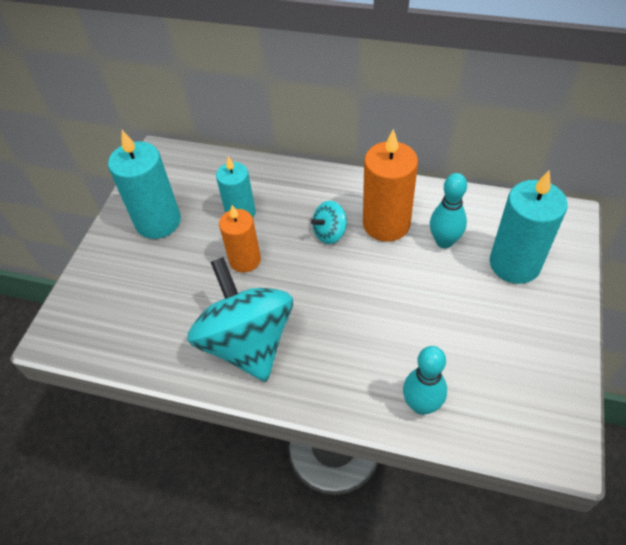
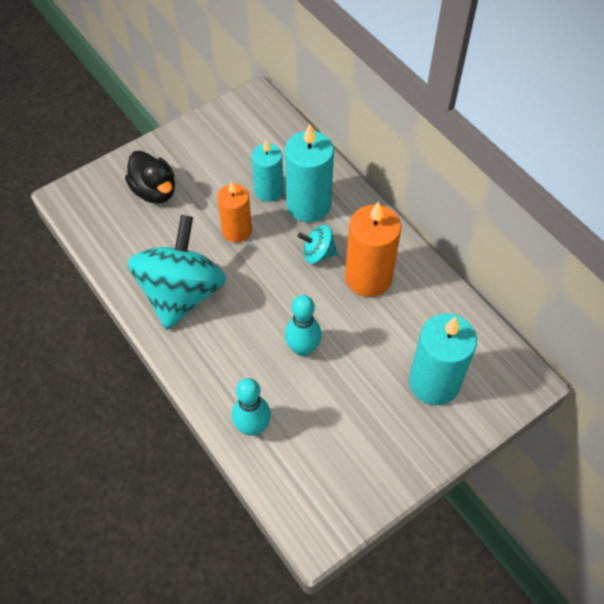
camera: 35 degrees right, 5 degrees up
turquoise candle [108,130,181,239] -> turquoise candle moved to [285,124,334,222]
turquoise bowling pin [430,173,467,248] -> turquoise bowling pin moved to [285,295,322,356]
none -> black duck [125,151,175,203]

